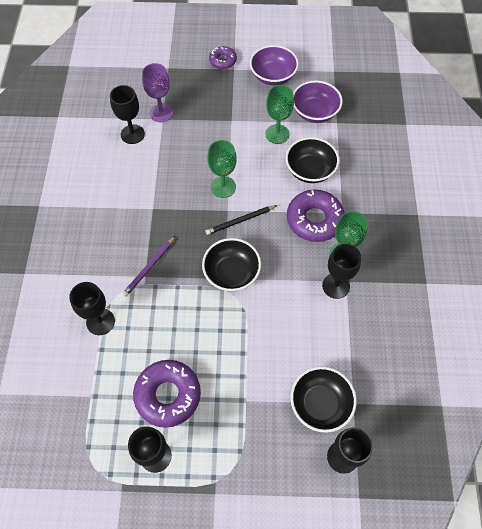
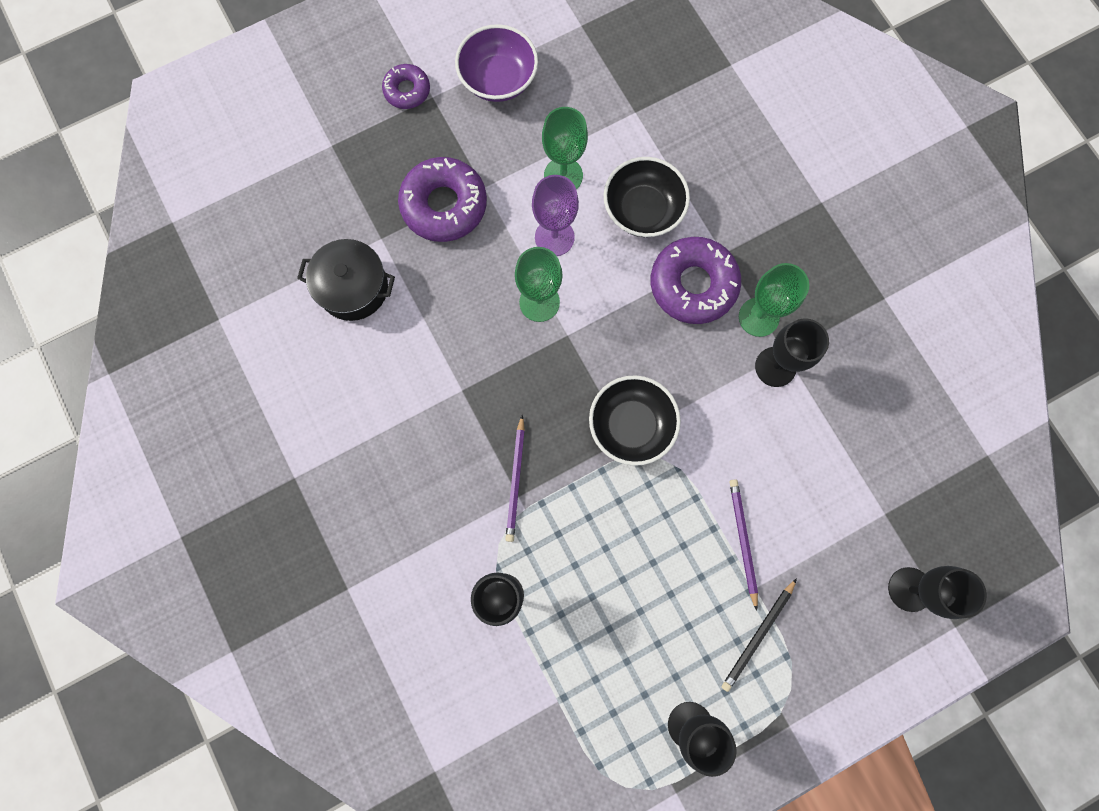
camera: 30 degrees left, 15 degrees up
black goblet [110,85,145,144] -> black pot [297,239,395,321]
purple donut [133,360,201,428] -> purple donut moved to [398,157,487,242]
purple goblet [142,63,173,122] -> purple goblet moved to [532,175,579,256]
black pencil [205,205,278,235] -> black pencil moved to [722,578,797,692]
black bowl [290,367,357,433] -> none
purple bowl [293,80,343,123] -> none
none -> purple pencil [730,479,758,611]

